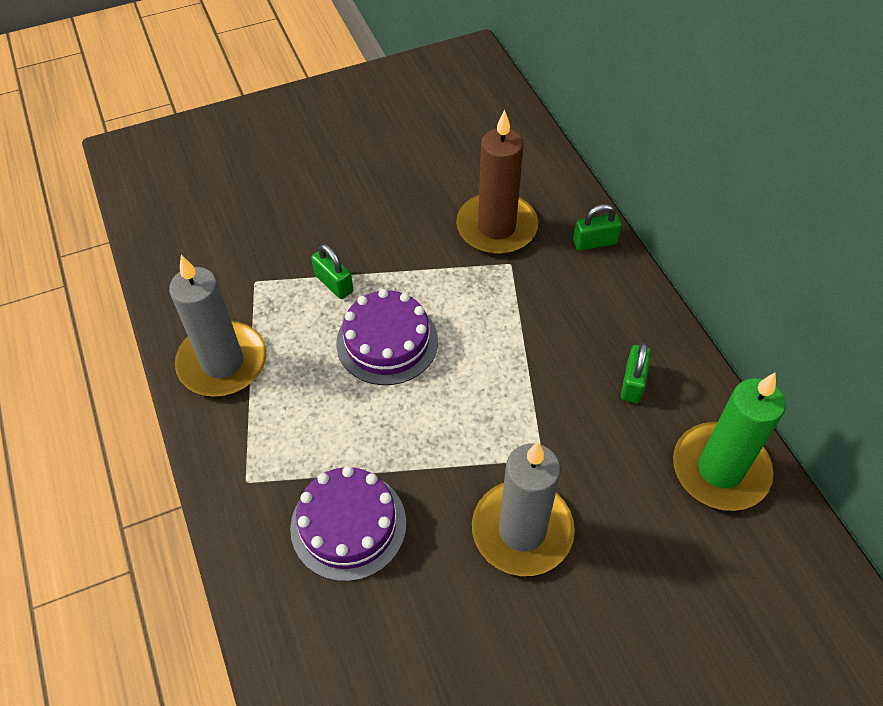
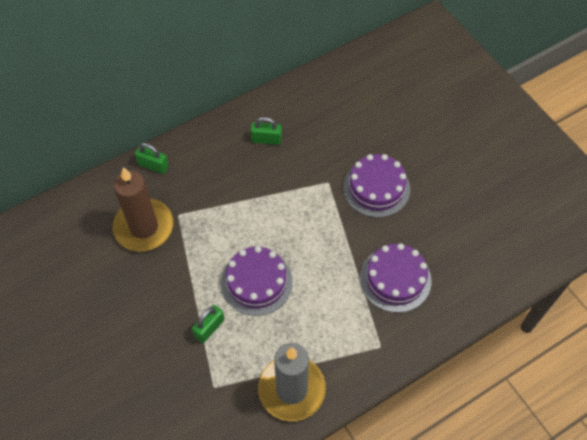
camera: 100 degrees left, 5 degrees up
grey candle [472,442,575,576] -> purple cake [343,154,410,218]
green padlock [573,204,622,251] -> green padlock turned 45 degrees counterclockwise [135,143,169,174]
green candle [673,373,786,511] -> none

